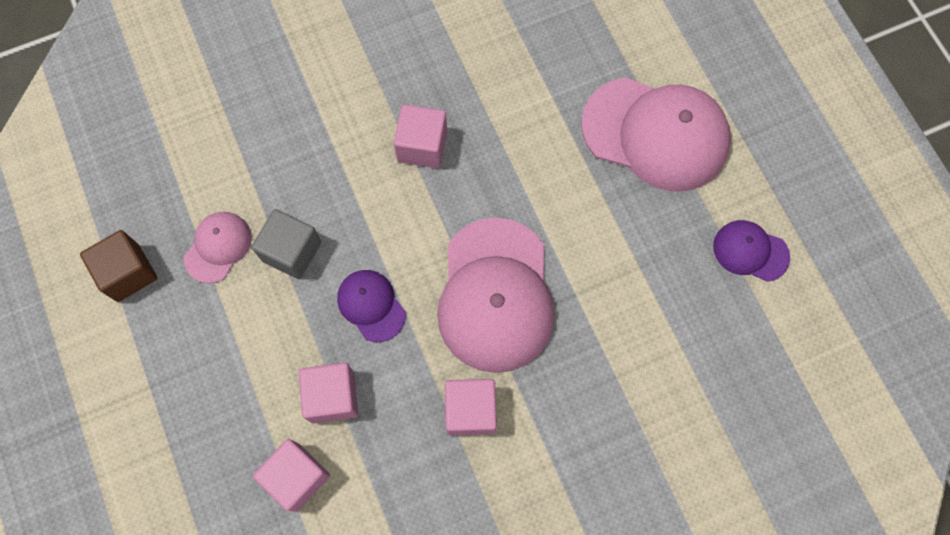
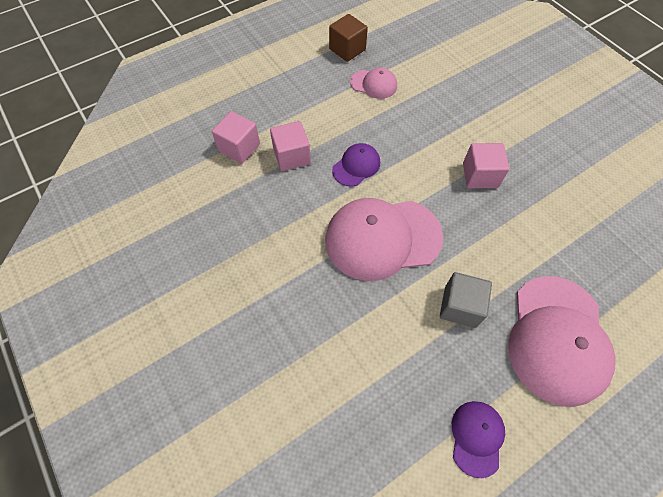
camera: 80 degrees right, 10 degrees down
grey cube [252,209,321,279] -> grey cube moved to [440,272,492,328]
pink cube [445,379,497,436] -> none

